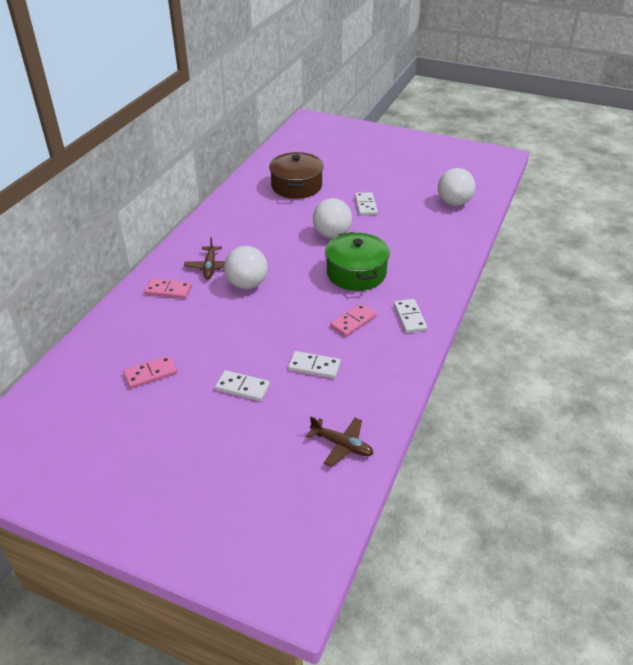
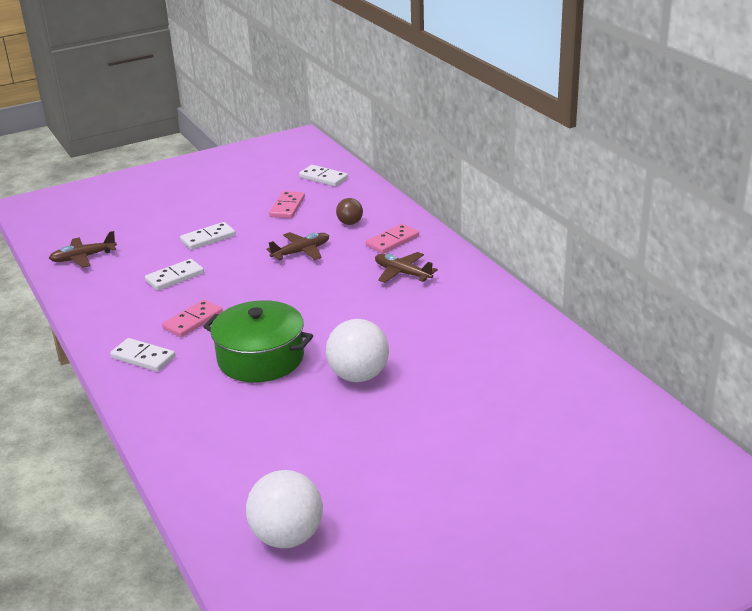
camera: 130 degrees right, 10 degrees down
white ball [224,246,268,289] -> none
brown pot [269,152,324,199] -> none
pink domino [330,303,377,337] -> pink domino turned 45 degrees clockwise [162,300,223,337]
white domino [355,192,378,216] -> white domino moved to [299,165,348,187]
none -> brown plane [266,232,329,260]
none -> brown ball [336,198,363,225]

